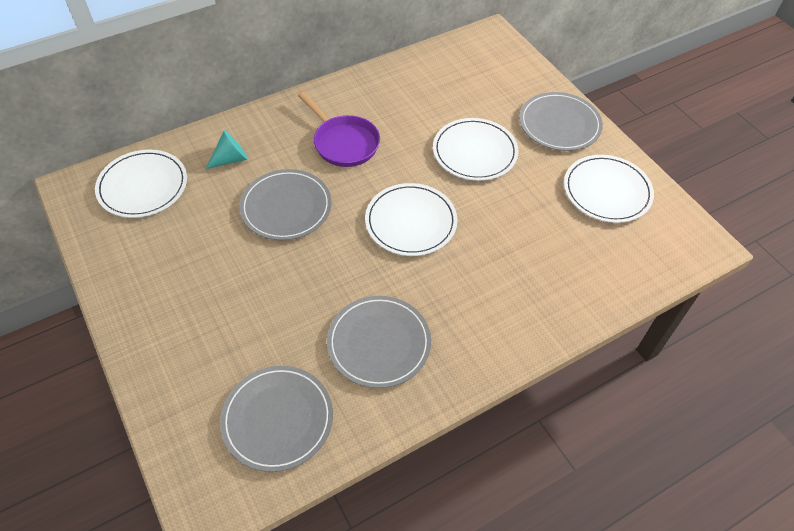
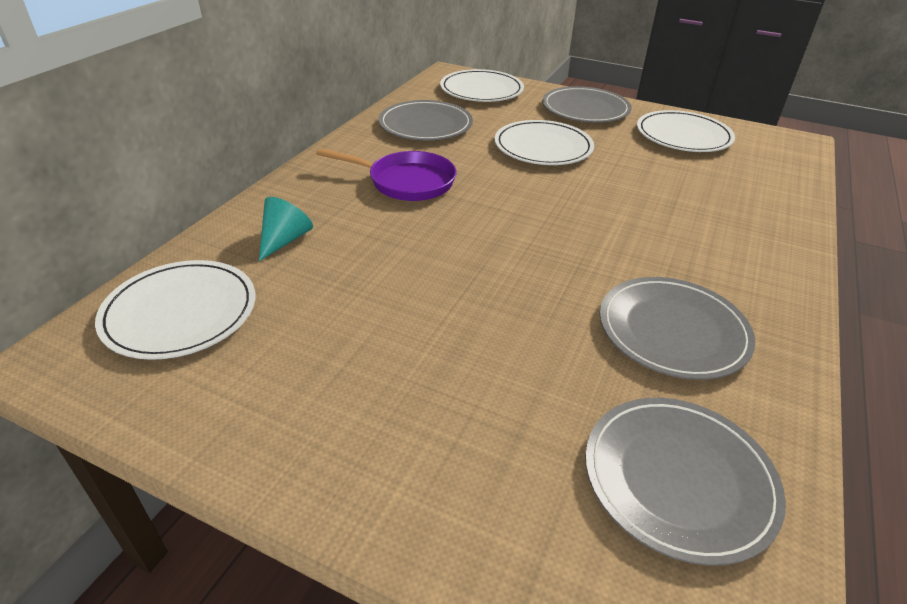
camera: 35 degrees left, 15 degrees down
grey plate [240,169,331,240] -> grey plate moved to [378,100,473,140]
white plate [365,183,457,256] -> white plate moved to [440,69,524,102]

